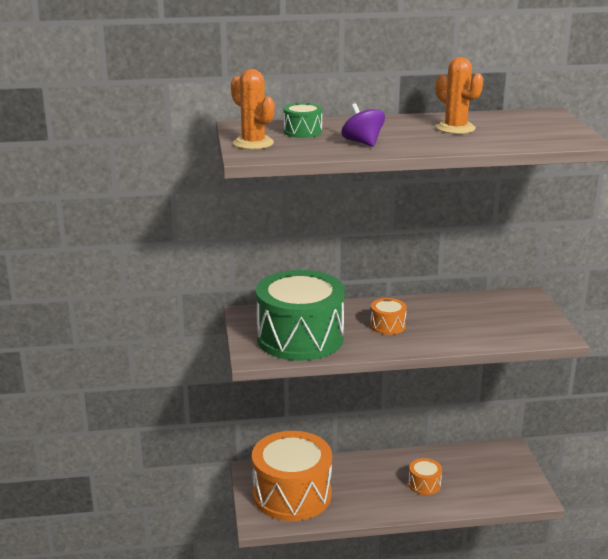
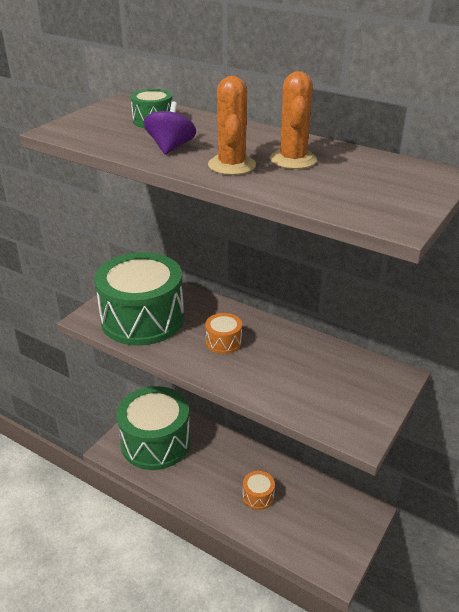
camera: 40 degrees right, 10 degrees up
orange cactus [231,69,274,150] -> orange cactus moved to [208,76,256,175]
orange drum [252,431,332,521] -> green drum [116,386,191,470]

